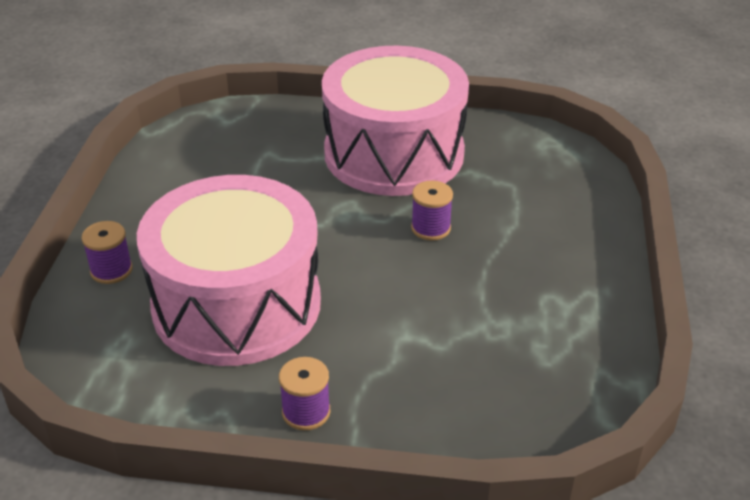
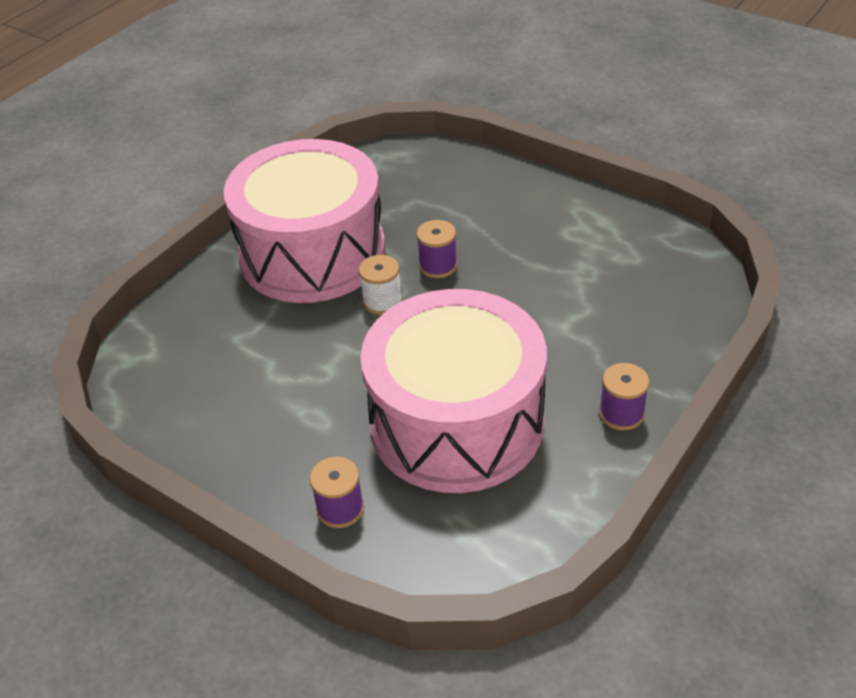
camera: 60 degrees left, 5 degrees up
none -> white spool [358,255,402,315]

